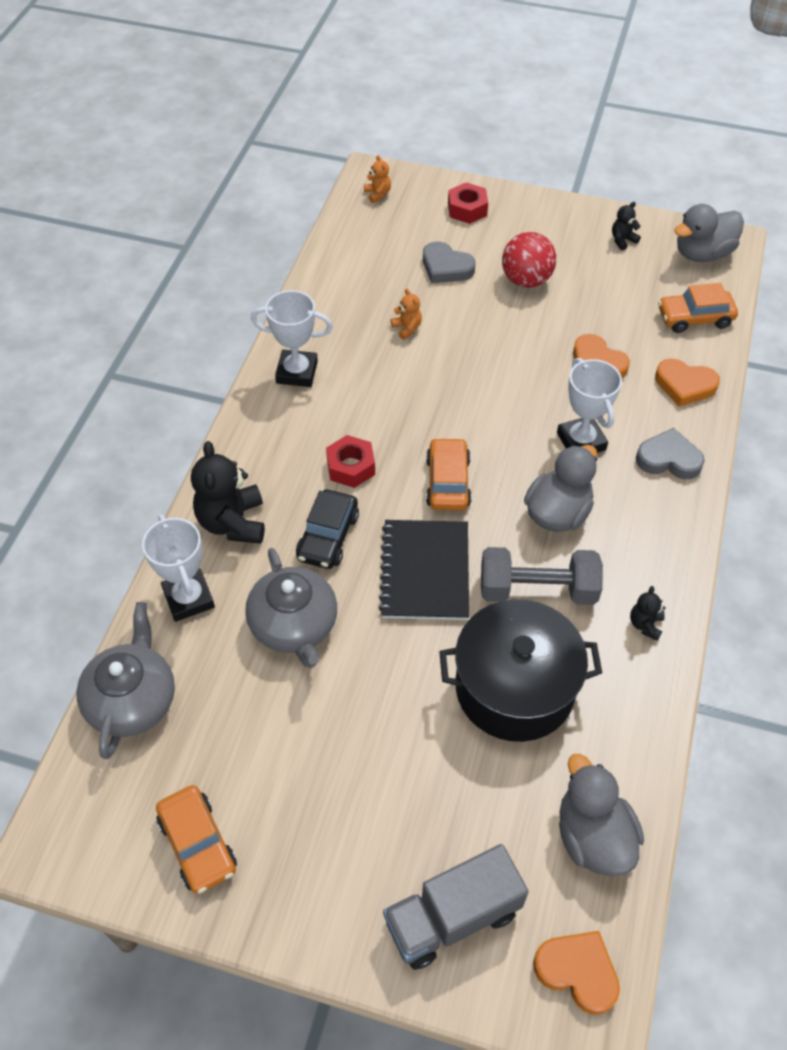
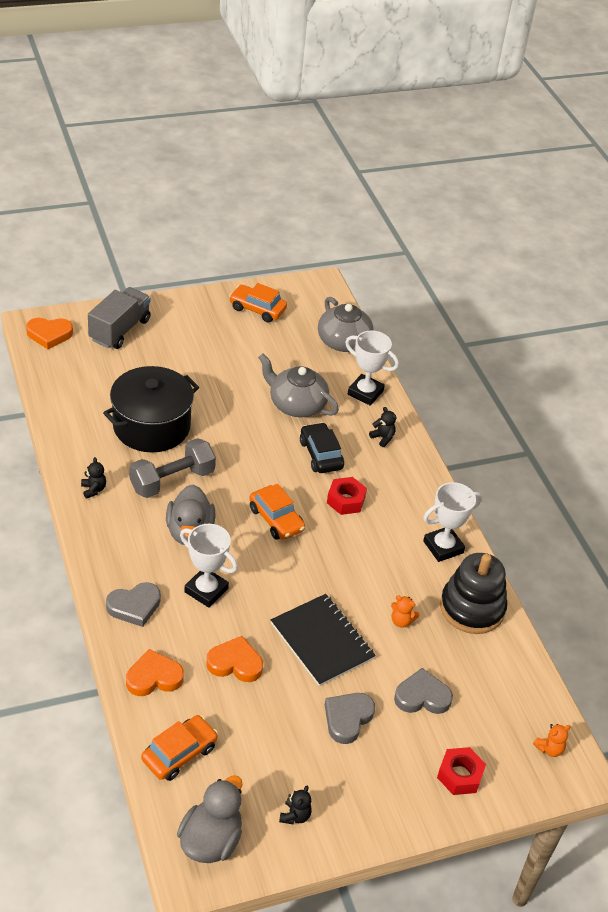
camera: 140 degrees right, 10 degrees down
black teddy bear [191,441,265,544] -> black teddy bear [369,407,397,447], size x0.48
orange teddy bear [364,155,391,203] -> orange teddy bear turned 60 degrees counterclockwise [533,724,571,757]
black notebook [379,520,469,620] -> black notebook moved to [271,594,376,686]
red ball [502,232,556,288] -> grey heart [325,693,375,744]
grey duck [559,754,644,876] -> none
none -> black stacking toy [440,553,507,634]

